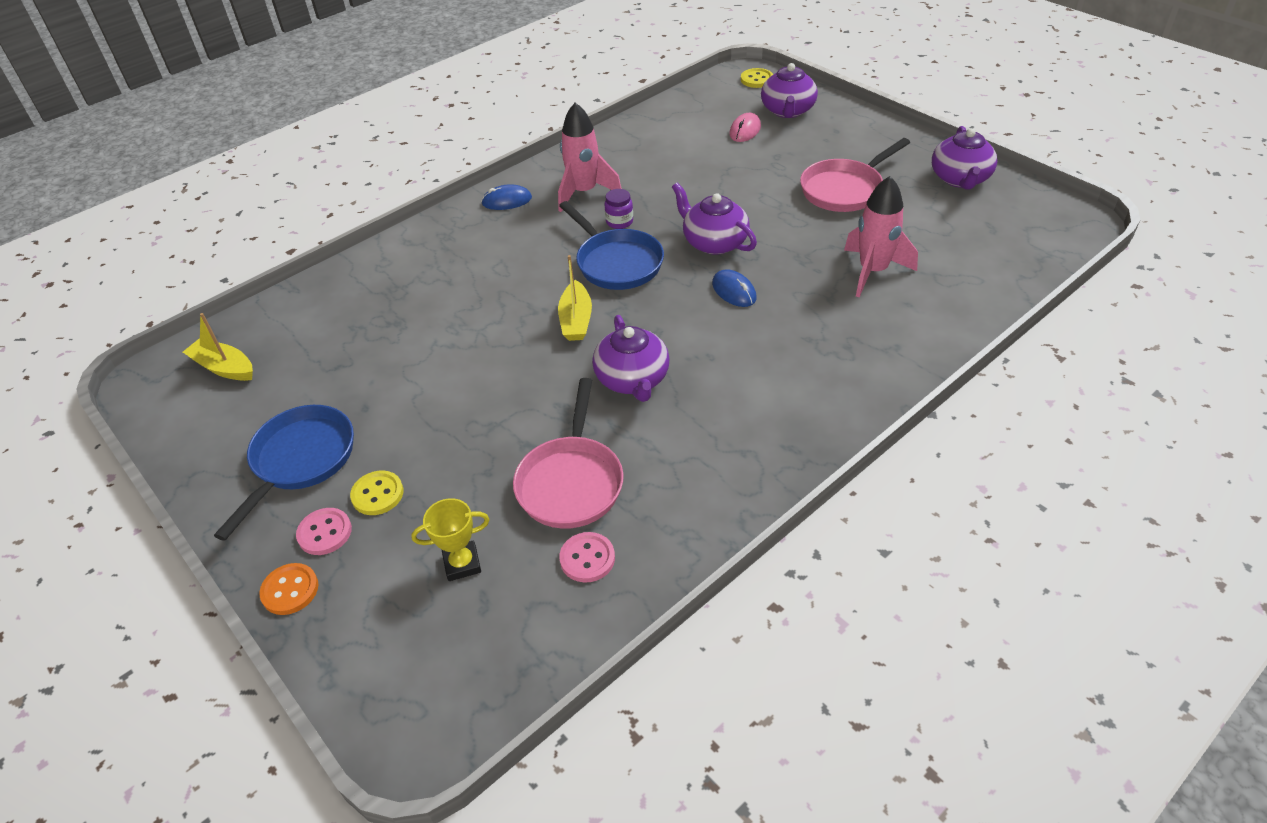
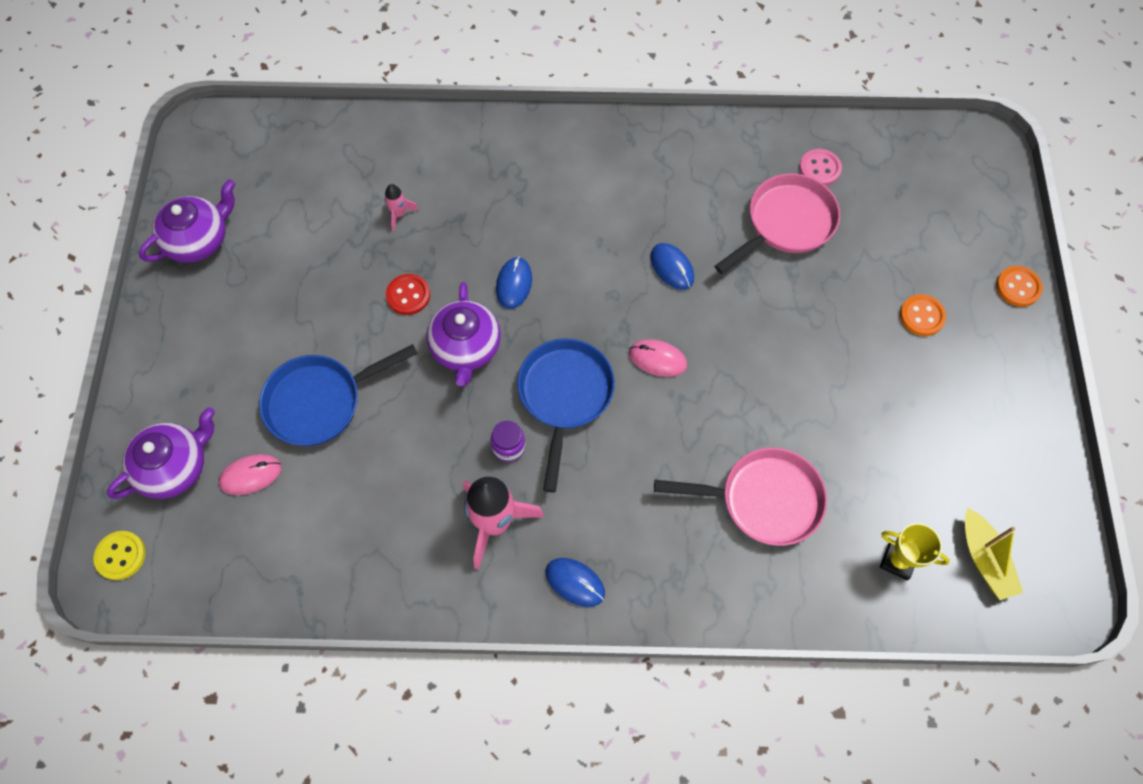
camera: 140 degrees left, 20 degrees up
blue pan [214,405,354,541] -> blue pan moved to [259,344,418,446]
pink button [296,508,352,555] -> none
yellow button [350,471,403,515] -> orange button [900,294,946,336]
yellow trophy [411,498,490,581] -> yellow trophy moved to [880,523,950,580]
yellow boat [558,255,592,341] -> pink mouse [629,339,687,377]
purple teapot [592,315,670,402] -> blue mouse [650,243,694,290]
pink pan [800,138,910,212] -> pink pan moved to [654,448,827,546]
pink rocket [844,176,918,297] -> pink rocket [384,184,419,231], size x0.47
none -> red button [386,274,430,315]

